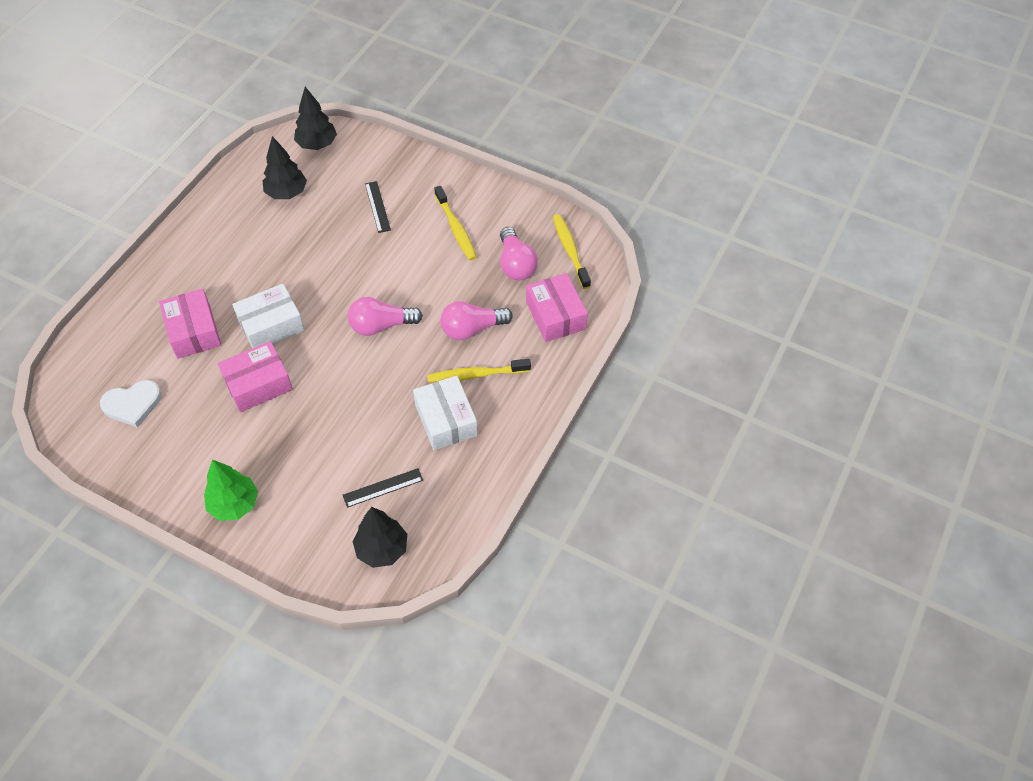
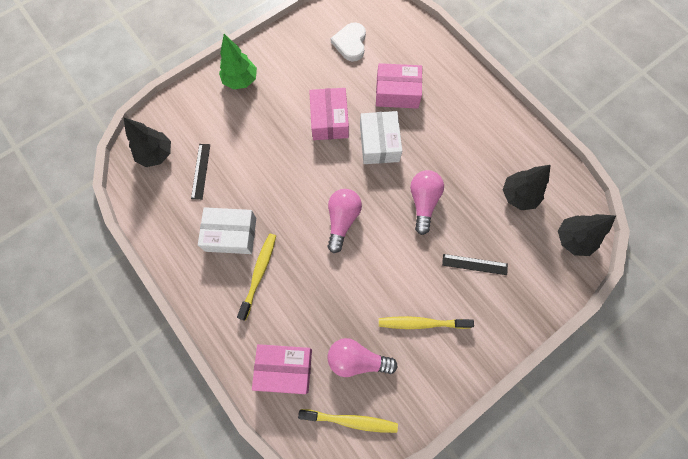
camera: 115 degrees right, 15 degrees up
pink light bulb [440,301,513,340] -> pink light bulb moved to [410,170,444,235]

